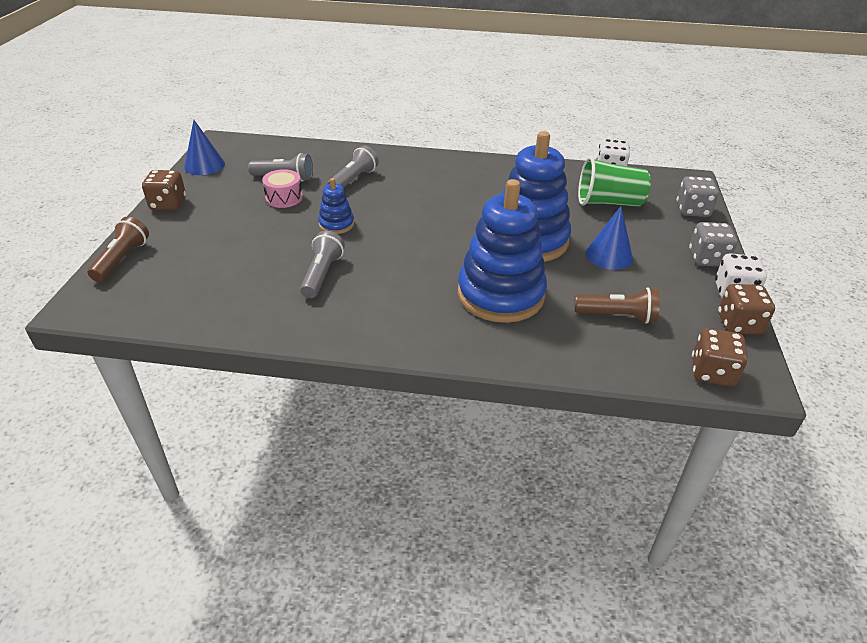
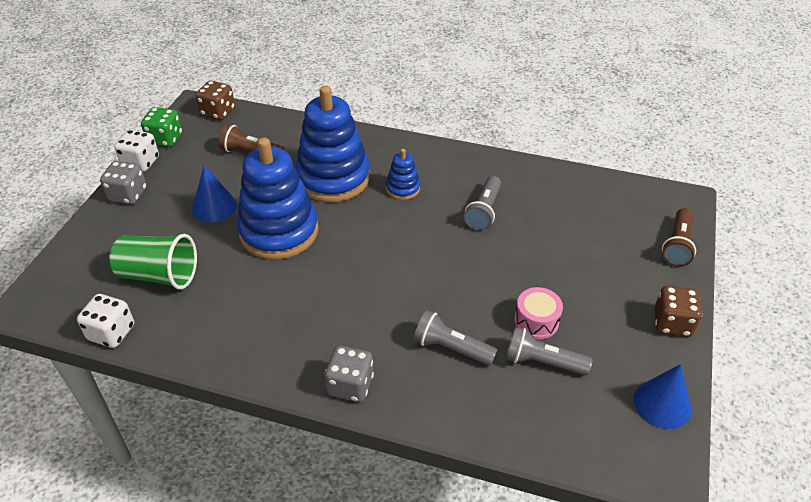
camera: 170 degrees left, 5 degrees up
blue stacking toy [318,178,354,234] -> blue stacking toy moved to [386,149,420,200]
grey flashlight [327,145,379,188] -> grey flashlight turned 75 degrees clockwise [414,310,497,366]
grey dice [677,176,719,217] -> grey dice moved to [325,346,374,402]
brown dice [718,284,775,335] -> green dice [141,107,182,147]

